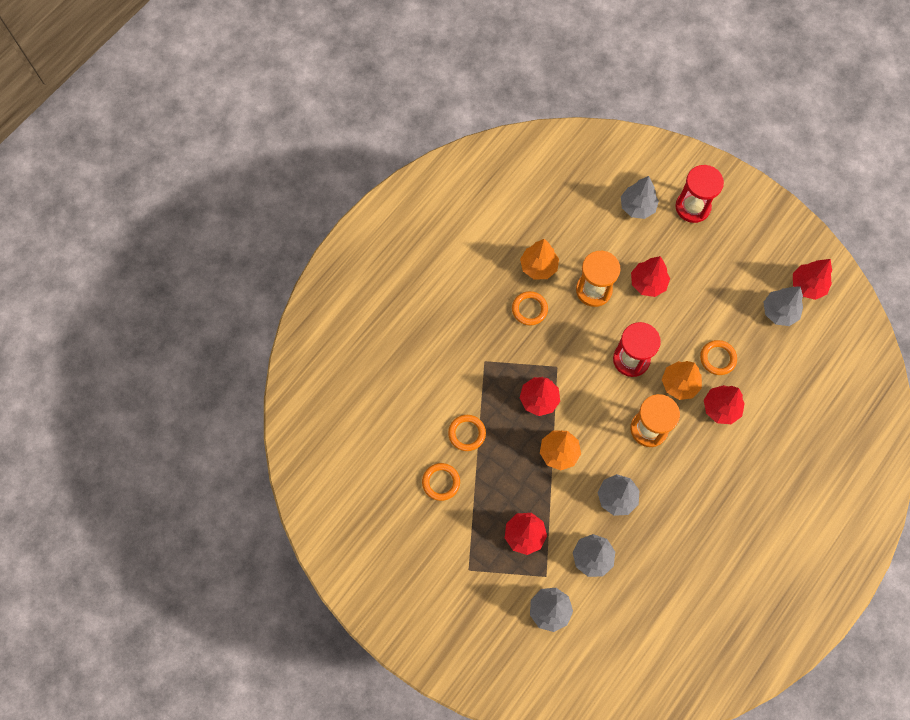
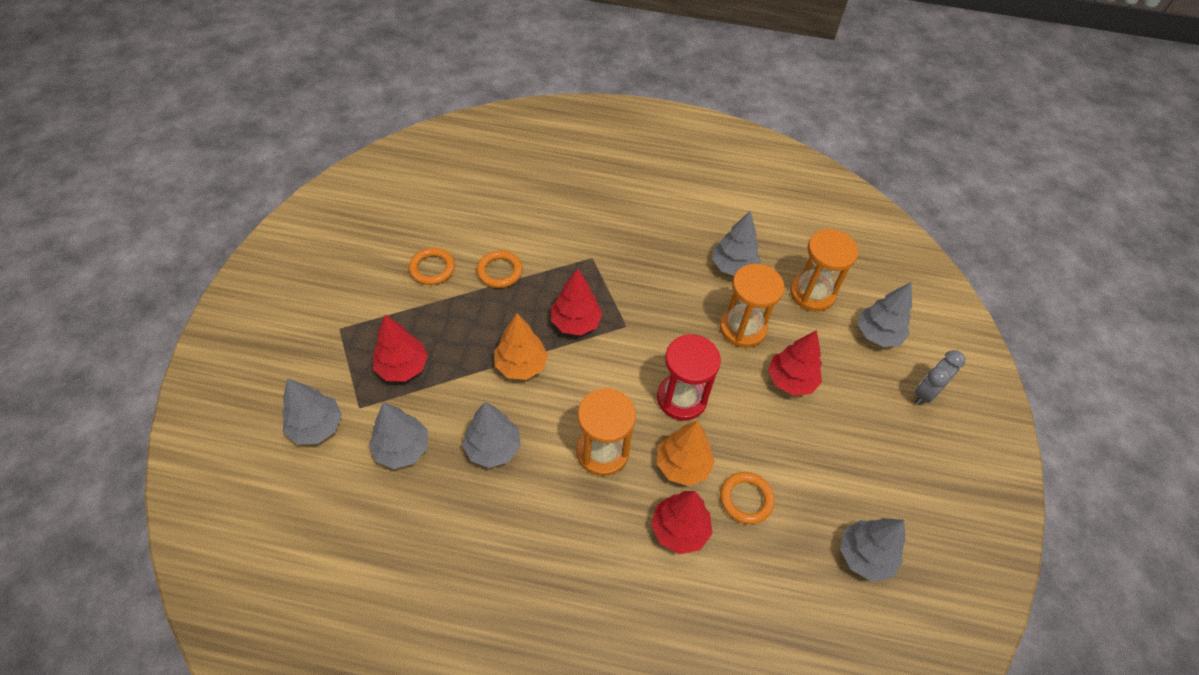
camera: 60 degrees right, 15 degrees down
orange ring [512,291,548,326] -> none
orange tree [520,239,559,279] -> grey tree [712,210,761,276]
red hourglass [675,165,724,223] -> grey clock [915,350,965,405]
red tree [793,259,832,300] -> none
none -> orange hourglass [790,229,858,312]

